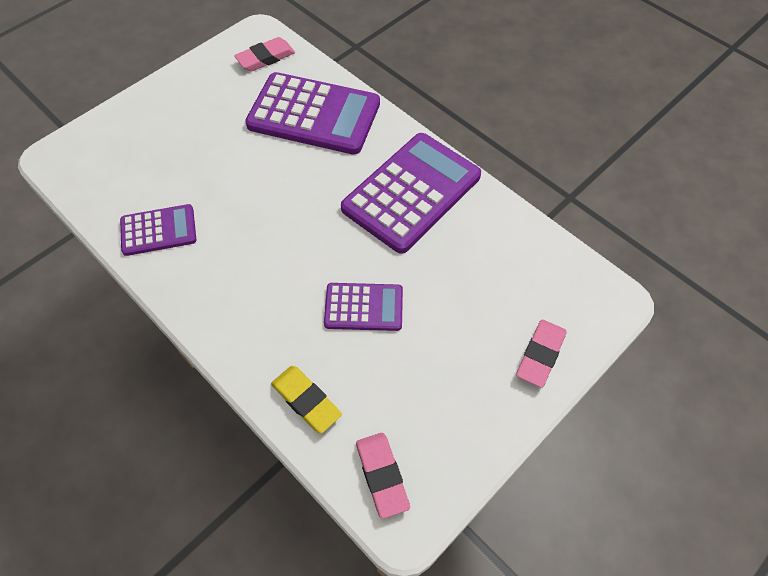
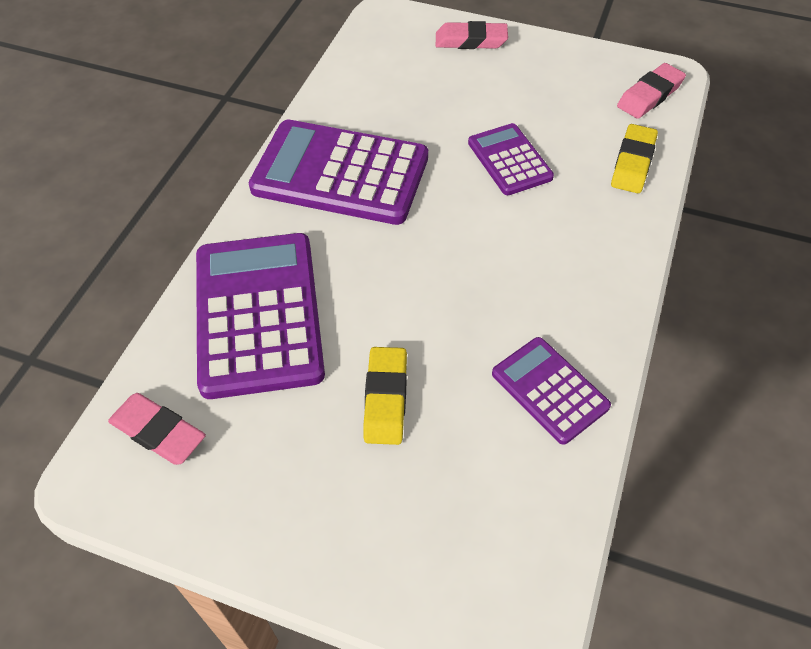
camera: 115 degrees left, 5 degrees down
none -> yellow eraser [363,347,407,445]

